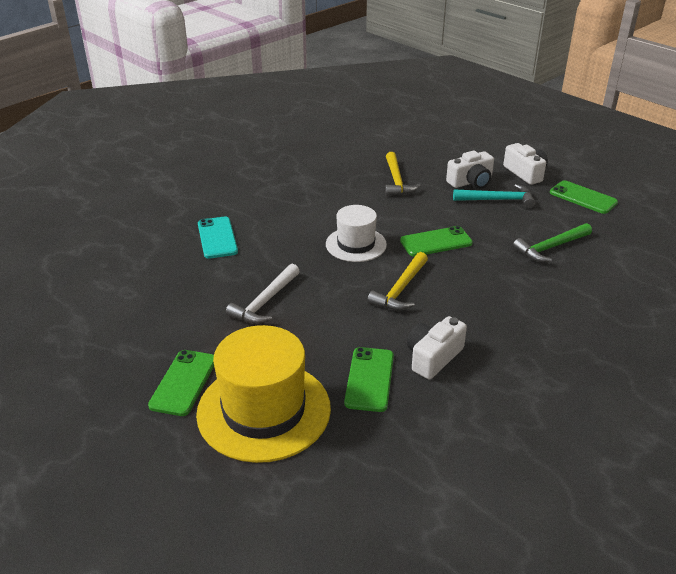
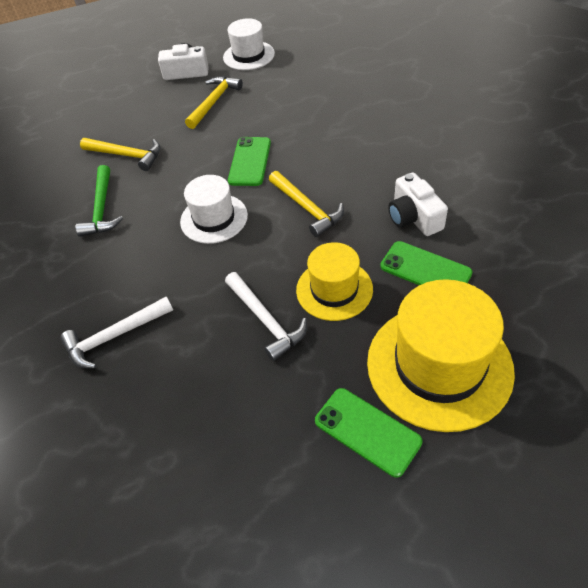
camera: 60 degrees left, 15 degrees up
turquoise phone [198,216,238,259] -> white hammer [60,297,173,368]
white camera [446,151,494,189] -> none
turquoise hammer [453,184,535,208] -> yellow hammer [185,76,243,129]
green hammer [513,223,592,262] -> green hammer moved to [76,165,123,237]
green phone [550,180,618,214] -> white hat [223,18,275,70]
none -> yellow hat [296,242,373,321]

